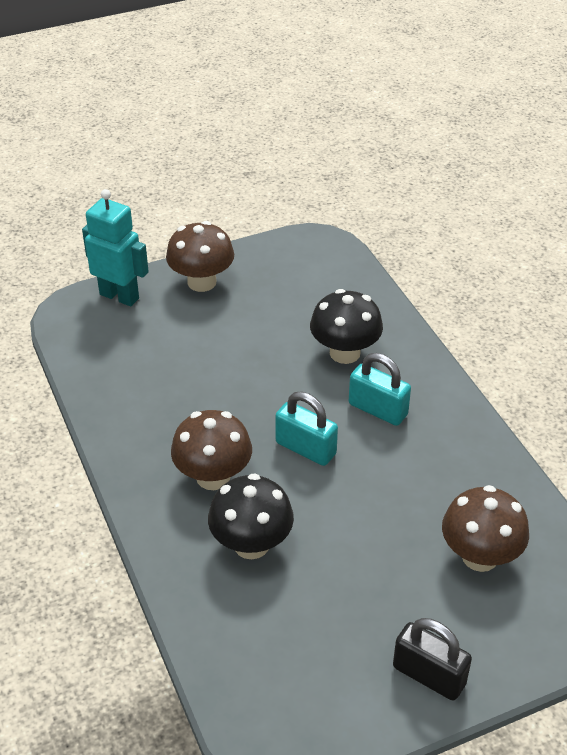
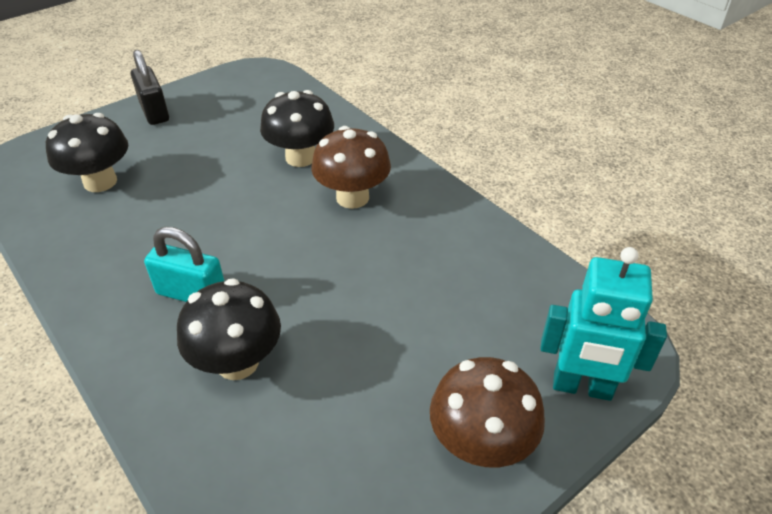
camera: 165 degrees right, 0 degrees up
turquoise padlock [275,392,338,466] -> none
black padlock [393,618,472,700] -> black padlock turned 45 degrees clockwise [131,50,169,125]
brown mushroom [442,485,529,572] -> black mushroom [46,113,128,192]

